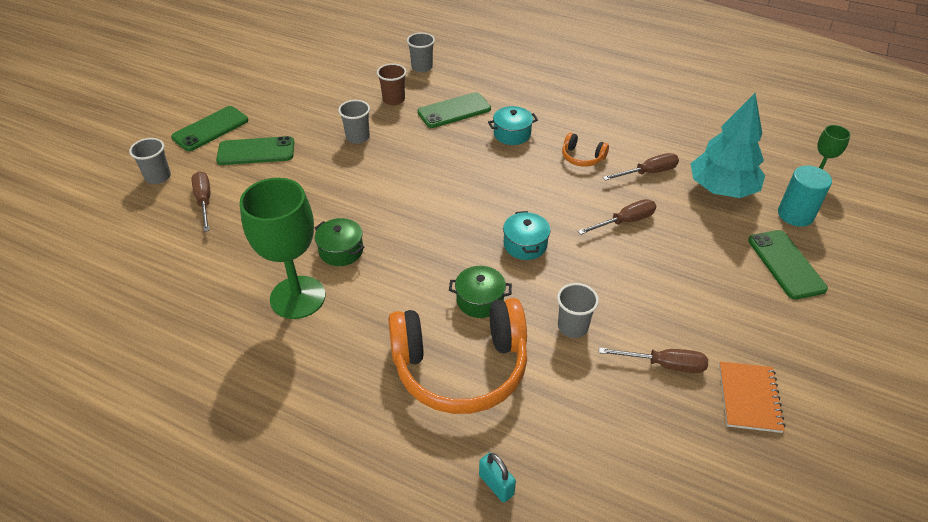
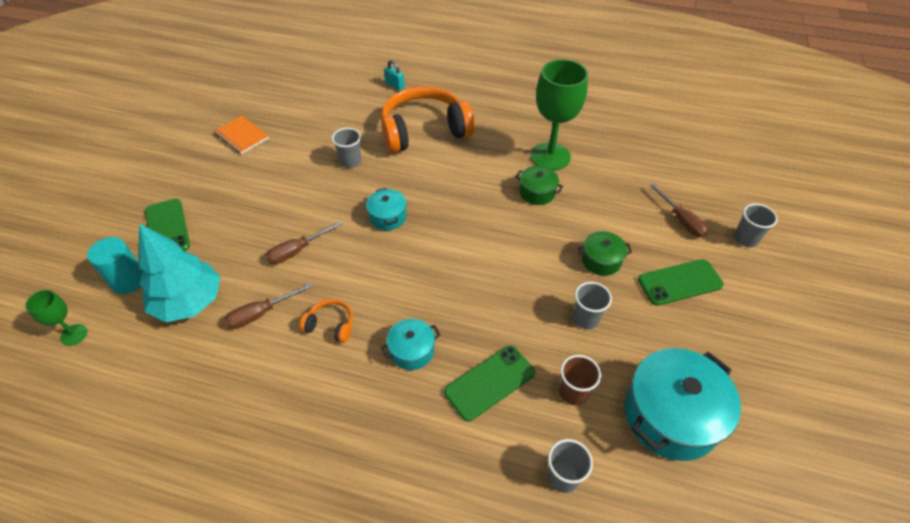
camera: 170 degrees right, 5 degrees up
green phone [171,106,248,151] -> none
green pot [449,266,512,318] -> green pot moved to [578,231,632,276]
brown screwdriver [599,348,708,373] -> none
orange notebook [719,361,785,433] -> orange notebook turned 45 degrees counterclockwise [214,116,269,154]
none -> turquoise pot [625,348,741,461]

